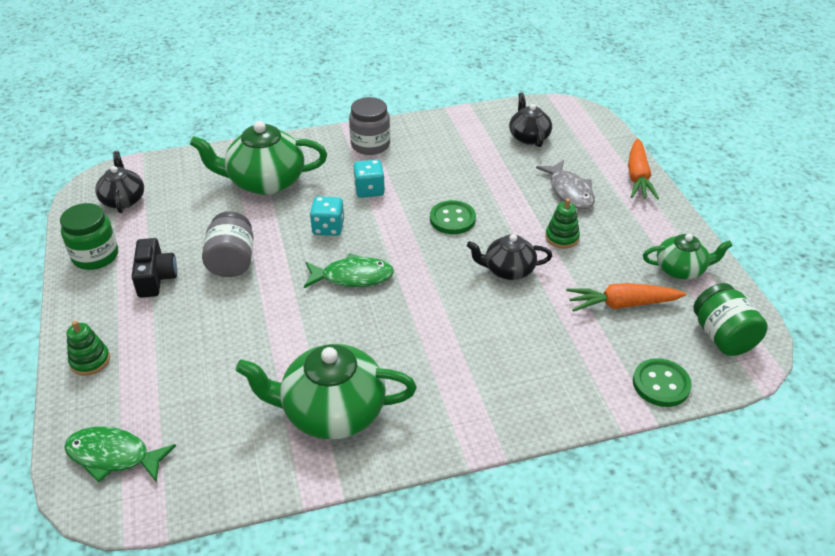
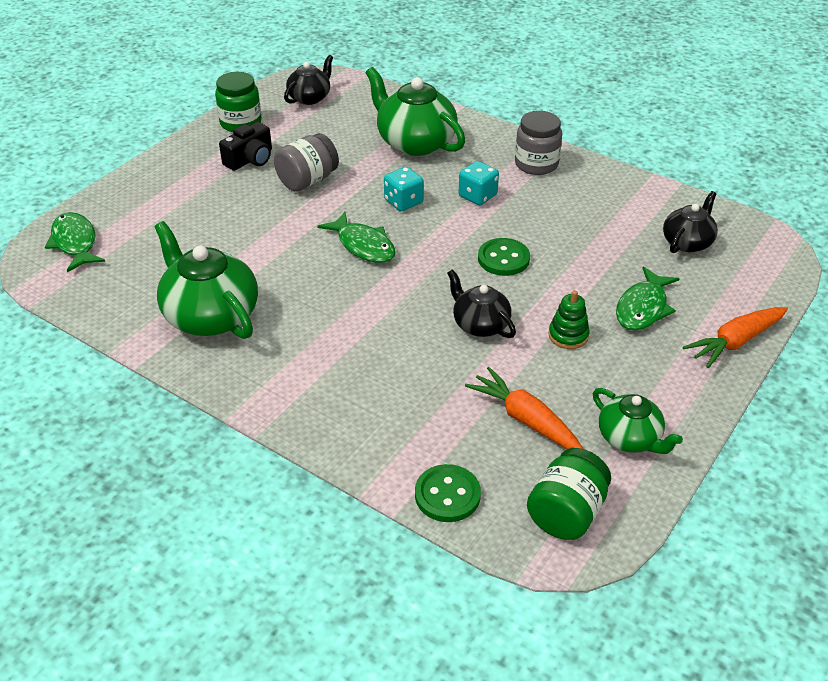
camera: 50 degrees right, 0 degrees up
green stacking toy [67,321,110,376] -> none
grey fish [536,160,595,209] -> green fish [616,266,680,331]

